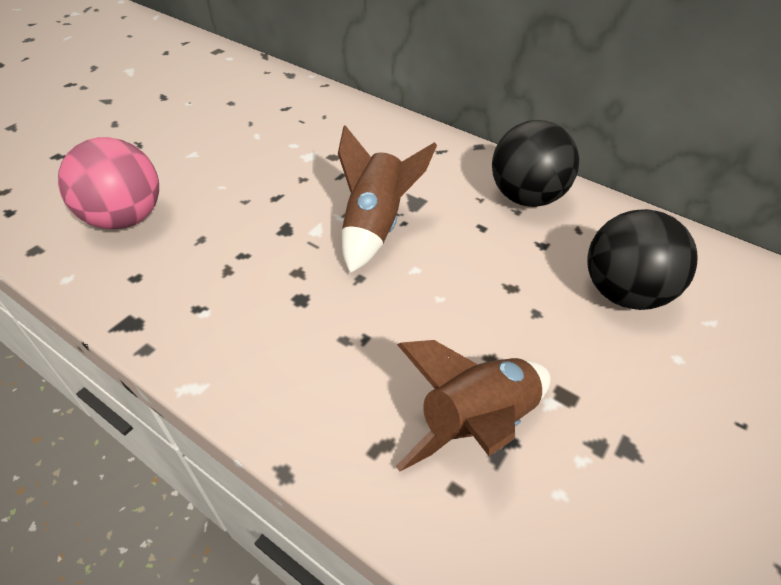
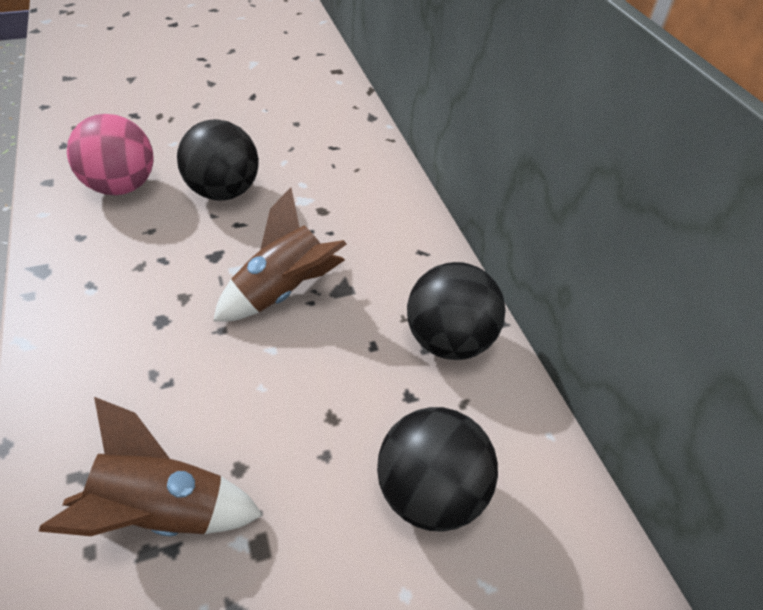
camera: 35 degrees right, 0 degrees up
none -> black ball [177,119,259,200]

